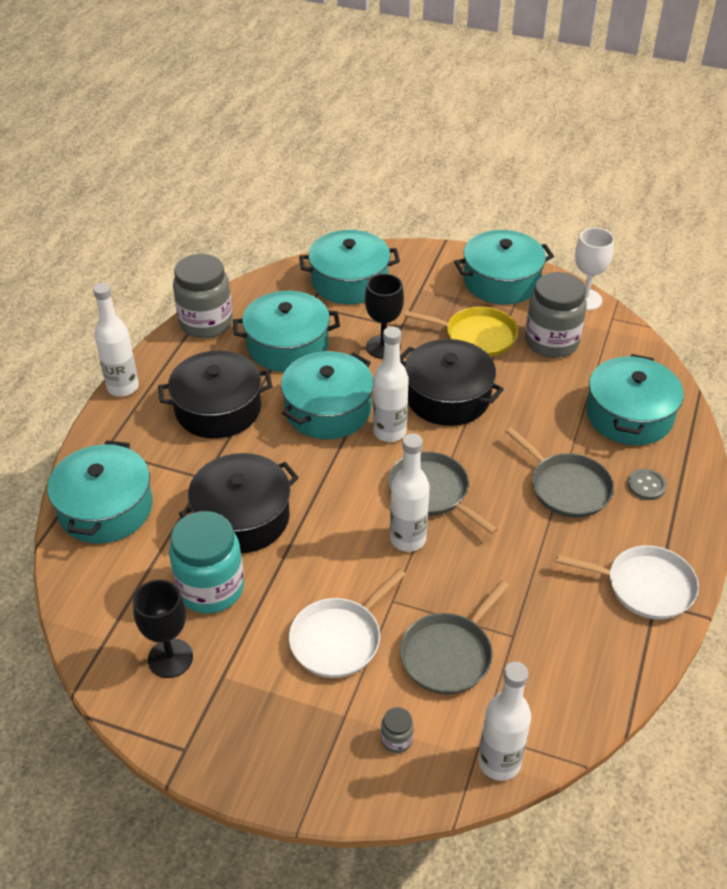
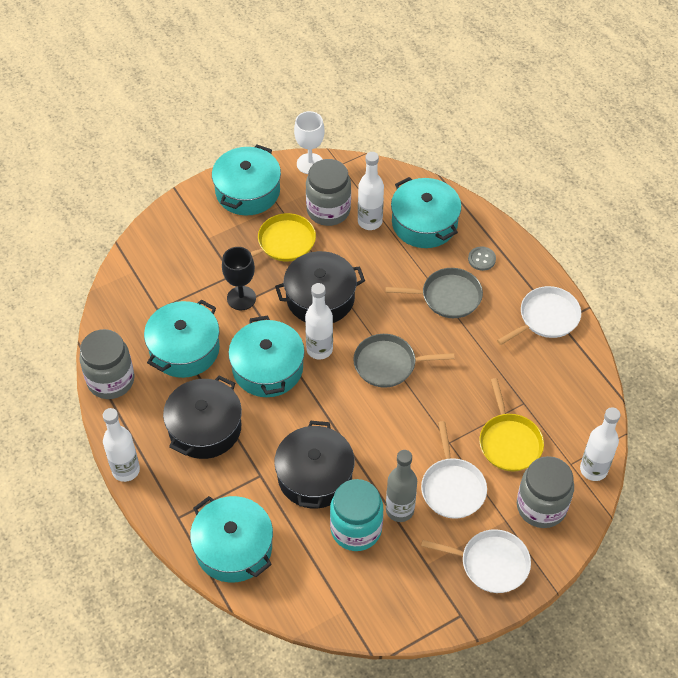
camera: 50 degrees left, 10 degrees up
black goblet [133,580,193,678] -> none
turquoise pot [299,230,400,304] -> none
grey jar [381,707,414,753] -> grey jar [517,456,574,528], size x2.37
white bottle [390,434,430,552] -> white bottle moved to [358,152,384,230]
grey pan [400,580,509,695] -> yellow pan [479,378,544,472]
none -> grey bottle [386,450,417,522]
none -> white pan [421,529,531,593]

